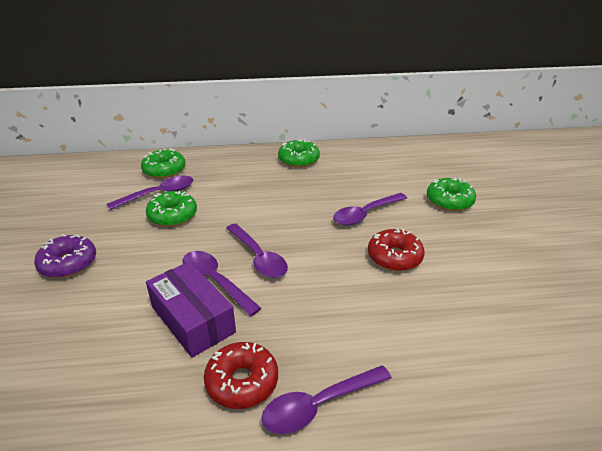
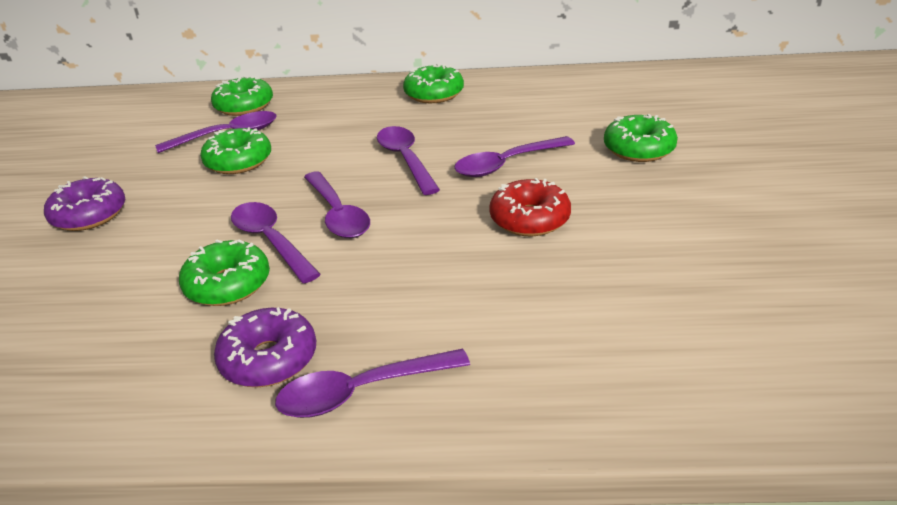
camera: 10 degrees right, 0 degrees up
purple box [146,261,236,358] -> green donut [179,240,270,306]
red donut [204,342,278,409] -> purple donut [214,307,316,387]
none -> purple spoon [377,126,440,195]

